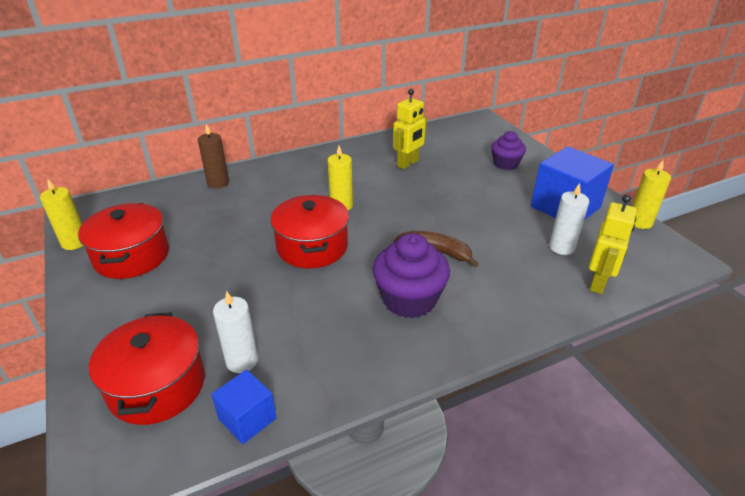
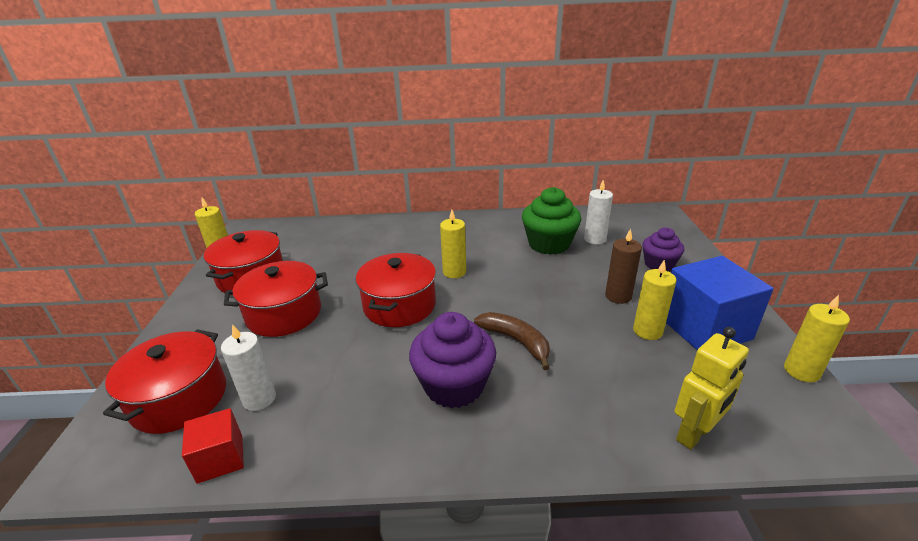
camera: 25 degrees right, 5 degrees down
brown candle [198,124,229,188] -> brown candle moved to [605,229,642,304]
blue cube [211,369,277,444] -> red cube [182,408,244,484]
yellow robot [393,89,427,169] -> green cupcake [522,187,581,255]
white candle [549,183,589,255] -> white candle moved to [584,180,613,245]
none -> red pot [224,261,328,337]
none -> yellow candle [633,260,676,340]

